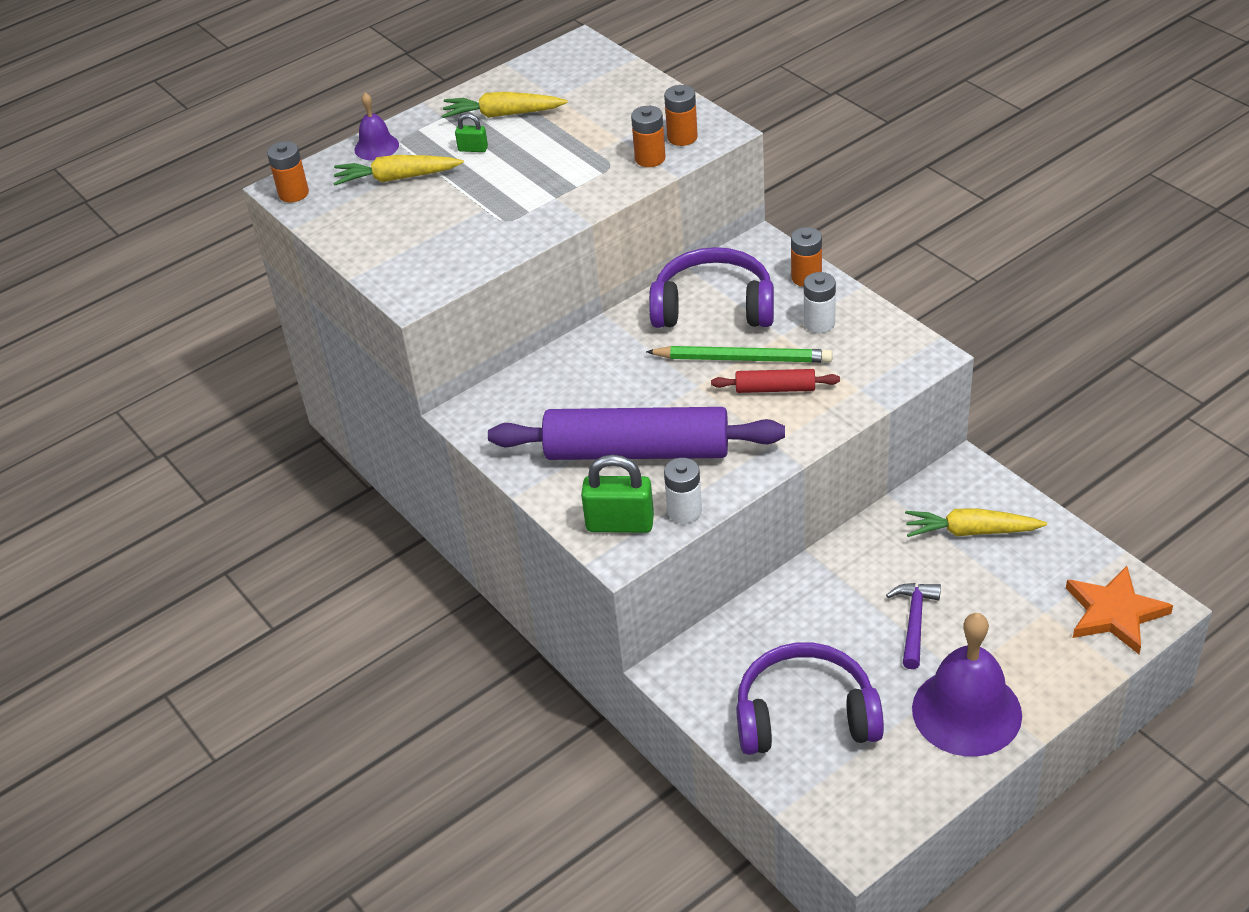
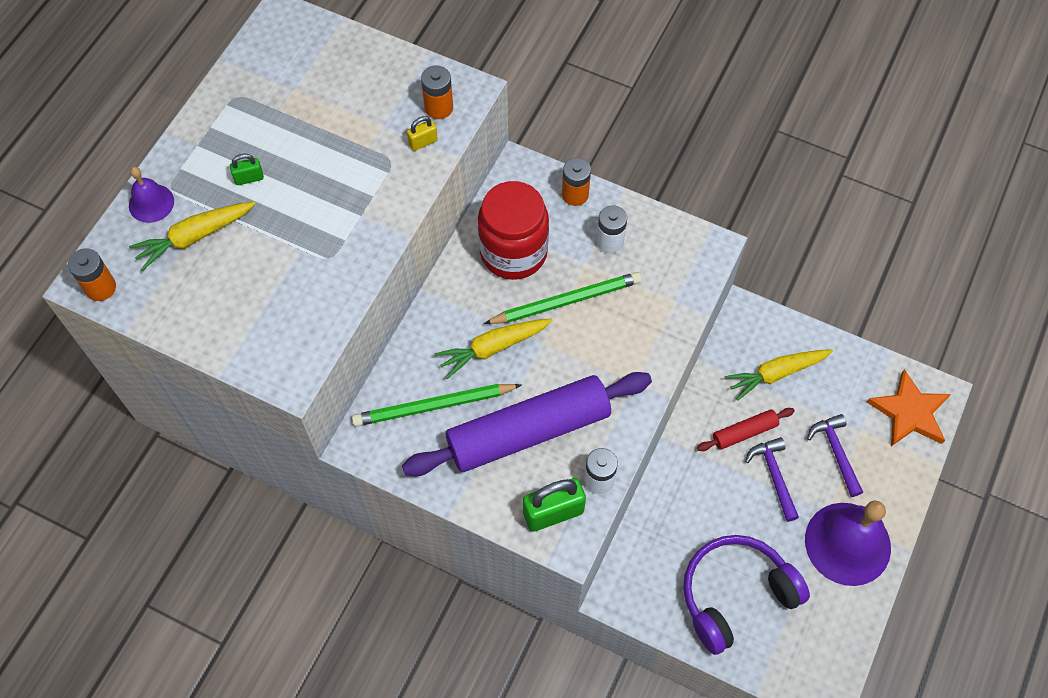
camera: 30 degrees left, 20 degrees up
yellow carrot [442,92,568,118] -> yellow carrot moved to [434,319,553,379]
orange battery [631,106,666,167] -> yellow padlock [407,116,438,151]
purple headphones [649,247,774,328] -> red jar [478,181,549,280]
red rolling pin [711,369,840,393] -> red rolling pin moved to [697,408,795,451]
none -> green pencil [352,384,522,426]
none -> purple hammer [807,414,863,497]

